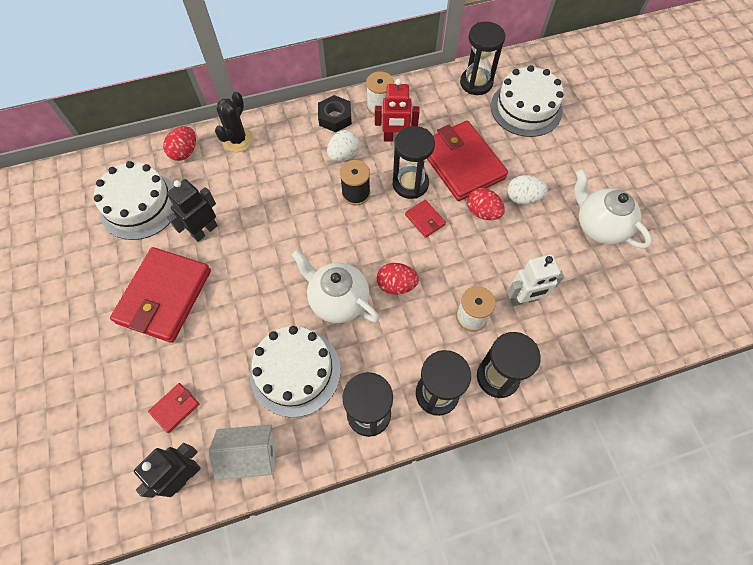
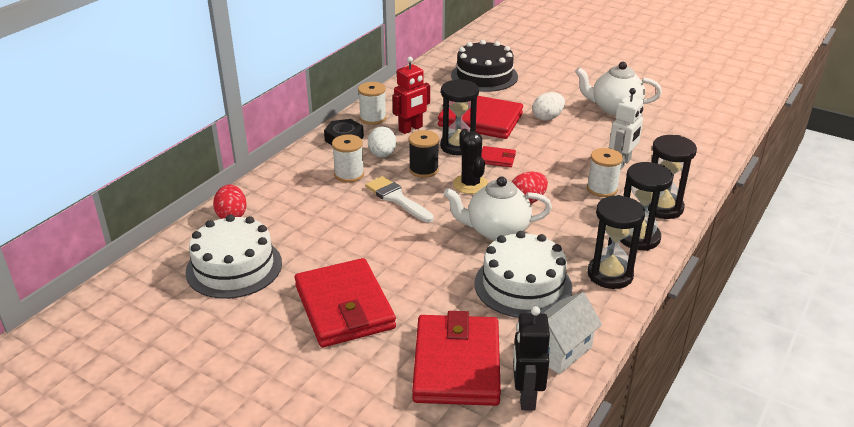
camera: 40 degrees left, 30 degrees down
red wallet [148,383,199,433] -> red wallet [412,311,501,406], size x2.32
black robot [167,179,218,242] -> none
black cactus [215,92,254,152] -> black cactus moved to [453,129,488,194]
black hourglass [460,22,506,95] -> none
red egg [467,188,505,220] -> none
white cake [491,65,564,137] -> black cake [451,40,518,92]
none -> white spool [332,135,364,183]
none -> white brush [365,176,433,222]

